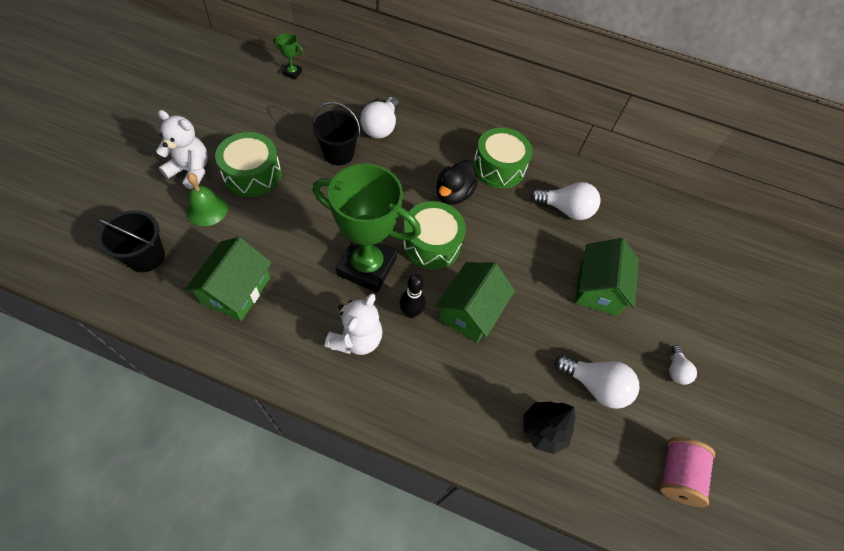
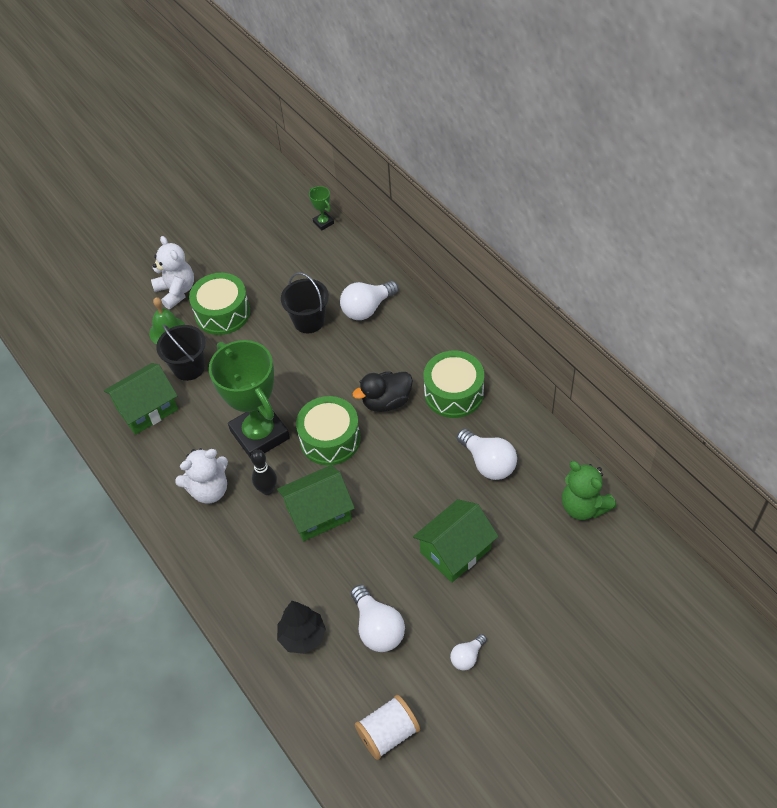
camera: 45 degrees right, 5 degrees down
black bucket [96,210,165,272] -> black bucket moved to [156,325,206,381]
pink spool [660,437,715,507] -> white spool [355,695,420,760]
none -> green teddy bear [562,461,616,520]

